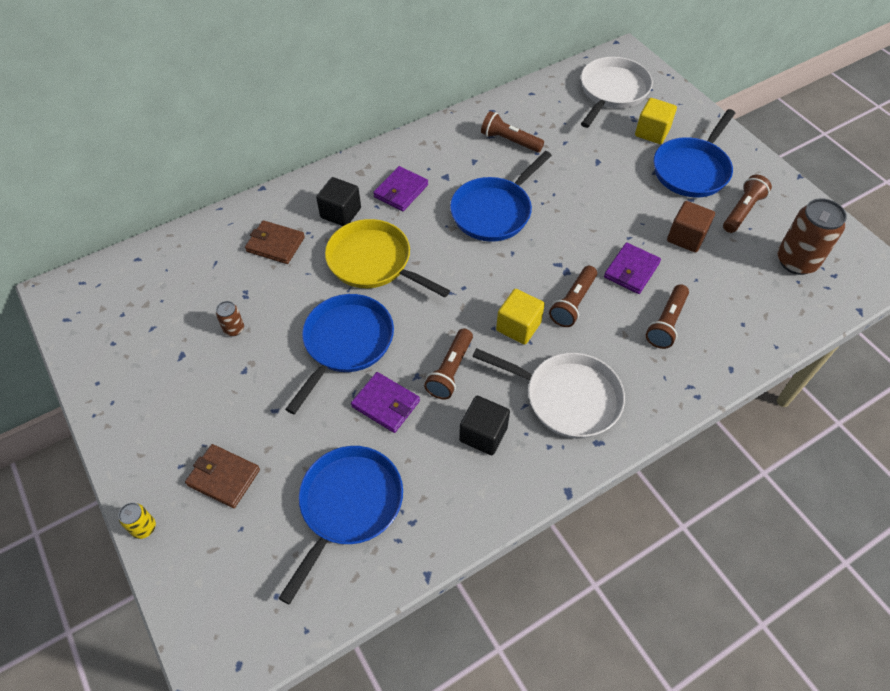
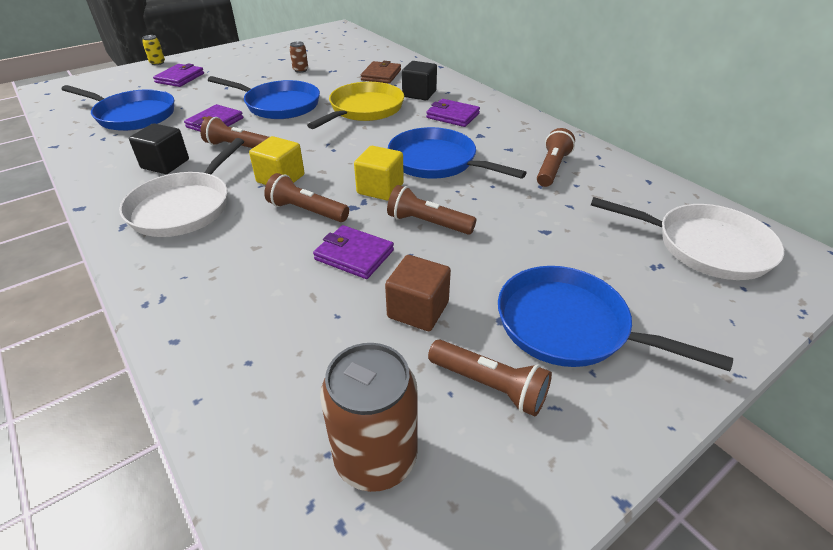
camera: 85 degrees right, 15 degrees down
brown wallet [185,444,260,508] -> purple wallet [153,63,204,87]
yellow cube [635,98,677,144] -> yellow cube moved to [354,146,404,201]
brown flashlight [646,284,689,349] -> brown flashlight moved to [387,185,476,235]

